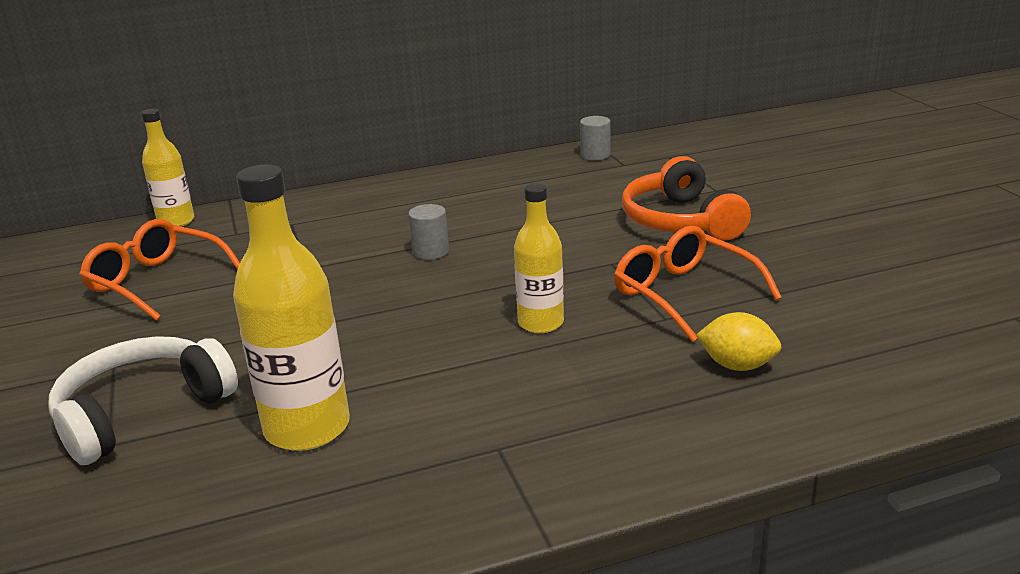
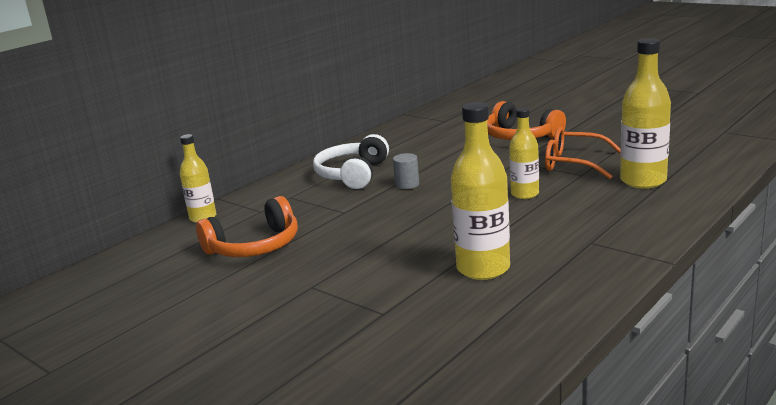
camera: 30 degrees left, 5 degrees down
white headphones [48,336,238,465] -> white headphones moved to [313,134,389,189]
orange glasses [79,219,240,321] -> orange headphones [196,196,298,257]
grey cylinder [580,116,611,160] -> none
yellow lemon [696,312,782,371] -> yellow bottle [620,38,671,189]

